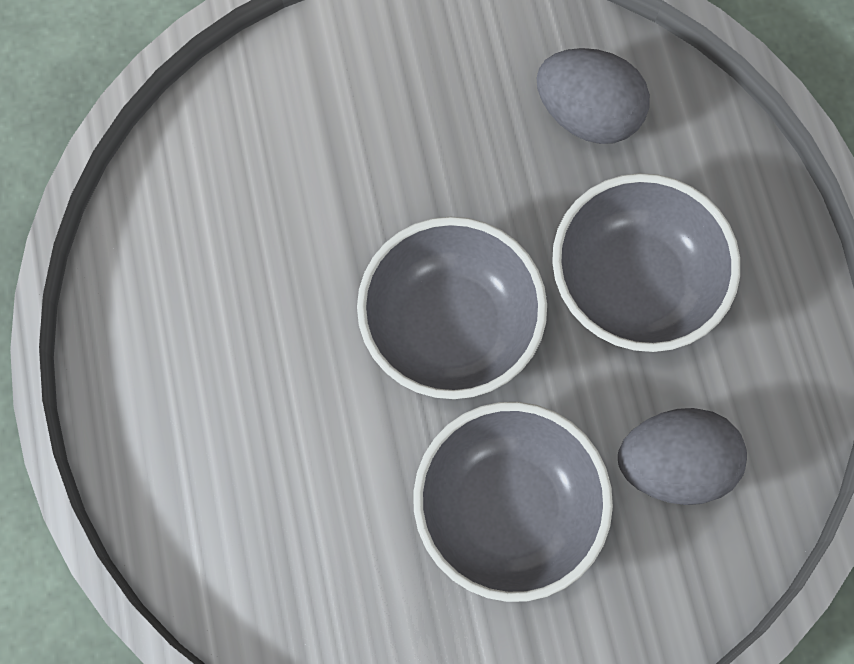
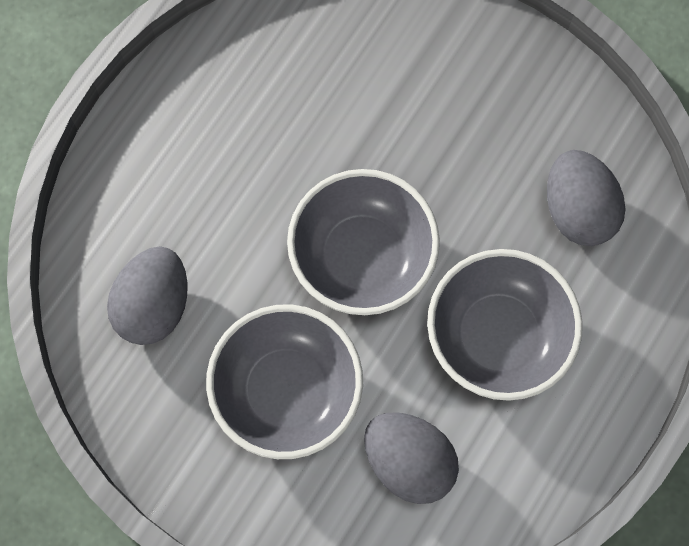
camera: 45 degrees right, 0 degrees up
none -> grey egg [107,246,187,345]

